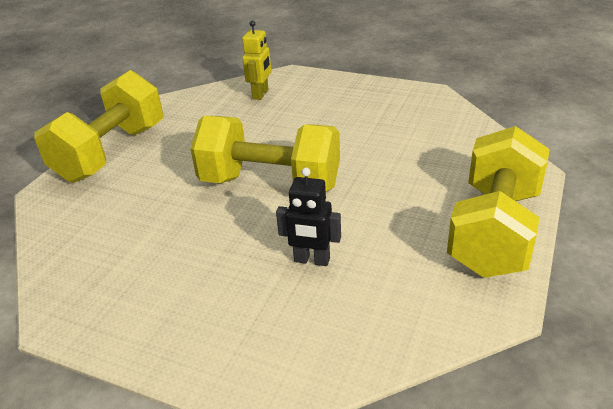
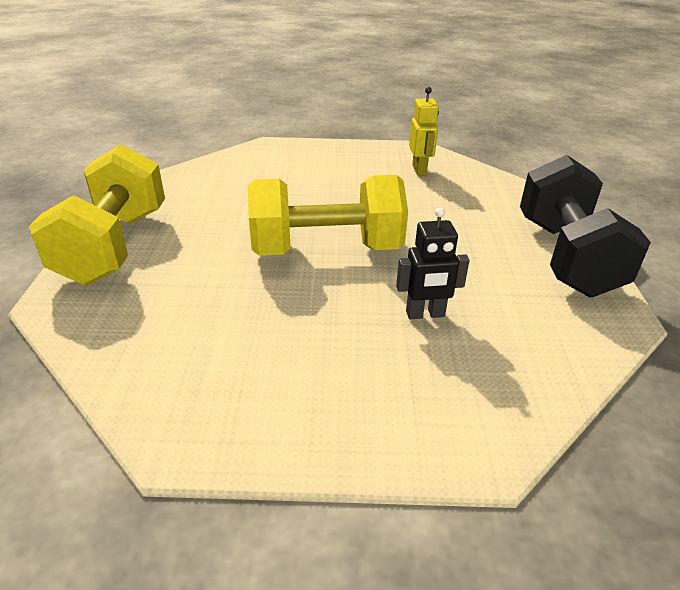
camera: 25 degrees left, 0 degrees up
yellow robot [242,21,271,100] -> yellow robot moved to [409,87,439,176]
yellow dumbbell [447,126,550,278] -> black dumbbell [520,155,651,298]

